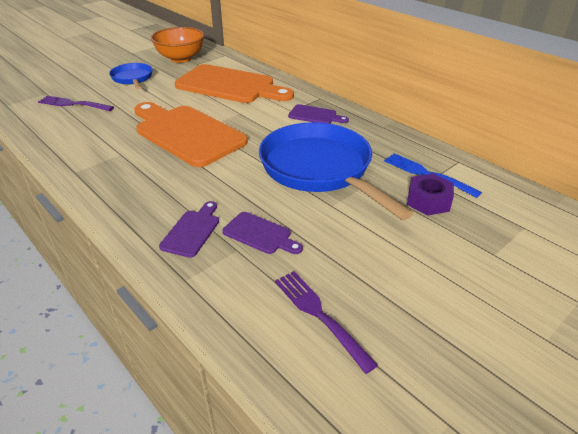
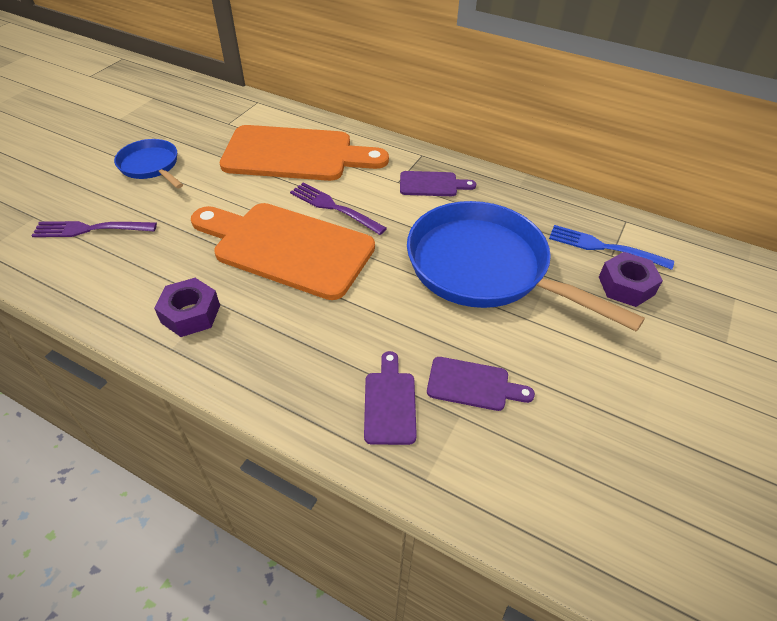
camera: 20 degrees left, 10 degrees up
orange bowl [151,27,205,63] -> none
purple fork [275,271,378,374] -> purple fork moved to [290,183,387,235]
none -> purple nut [154,278,220,337]

